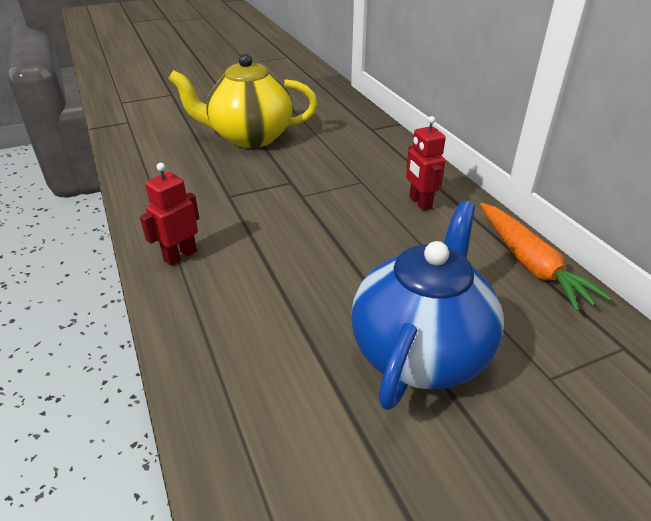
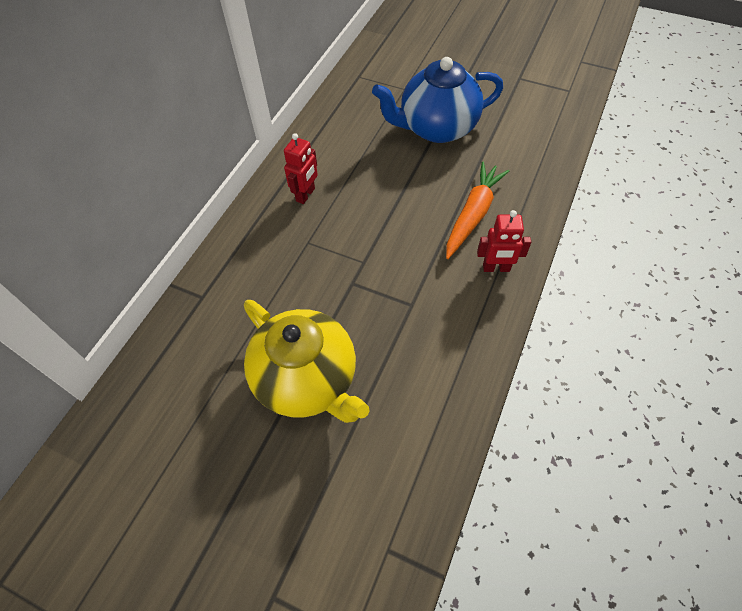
camera: 130 degrees left, 20 degrees up
orange carrot [480,203,612,311] -> orange carrot moved to [446,161,509,259]

